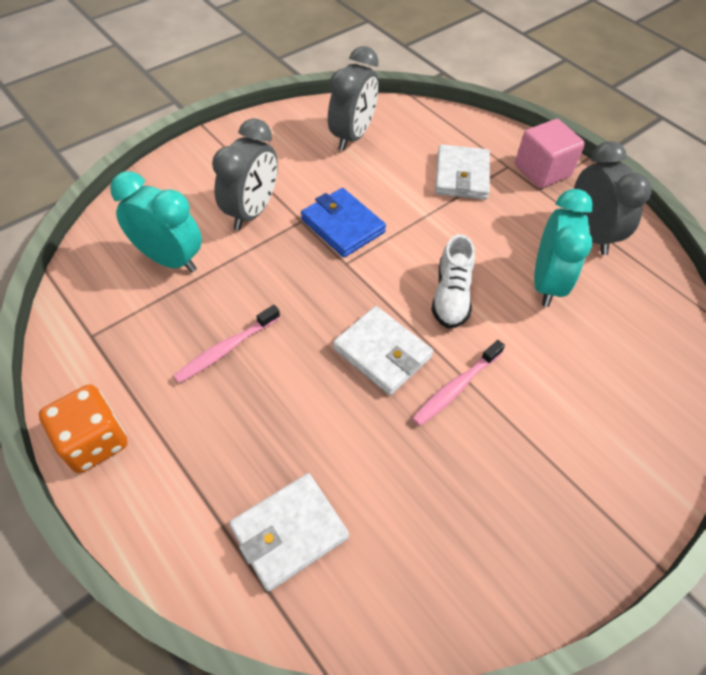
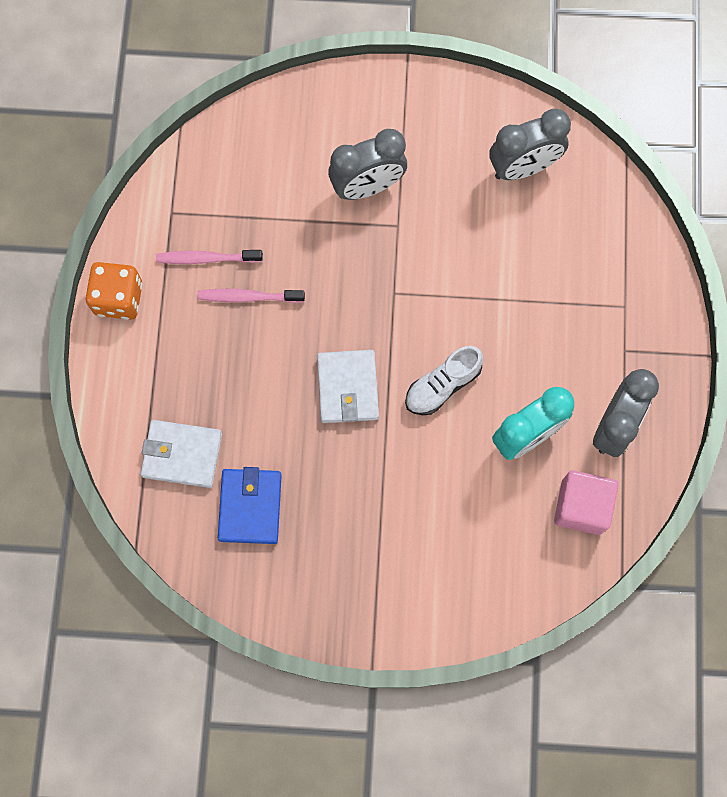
camera: 45 degrees right, 20 degrees up
turquoise clock [110,171,202,272] -> none
blue wallet [301,188,386,257] -> blue wallet moved to [218,467,282,544]
pink toothbrush [412,340,505,426] -> pink toothbrush moved to [156,250,263,264]
white wallet [435,144,490,200] -> none
pink cube [515,119,585,188] -> pink cube moved to [554,470,618,535]

